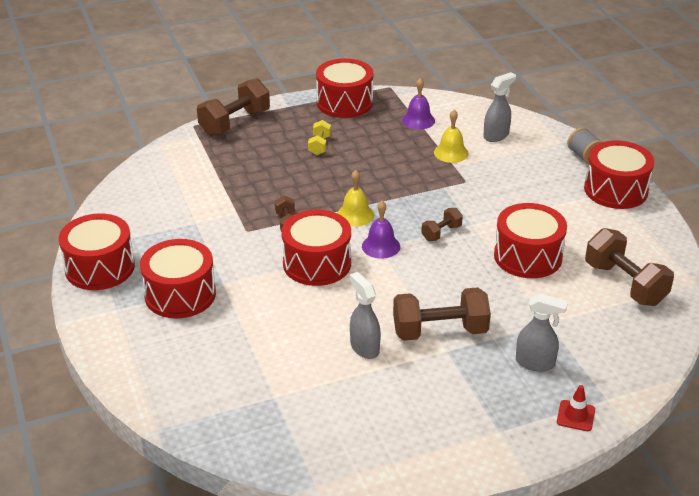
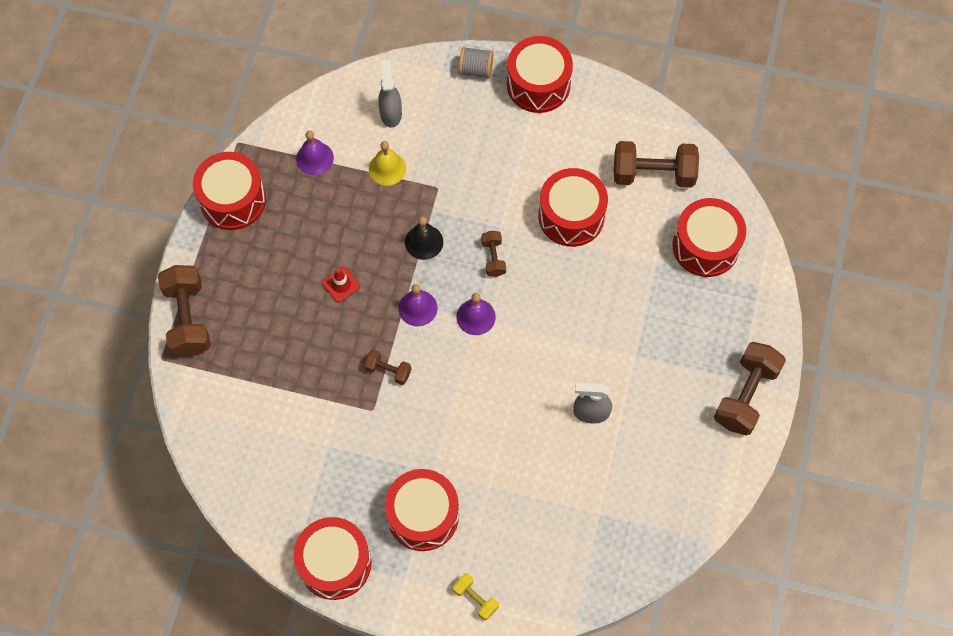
camera: 55 degrees left, 30 degrees up
red drum [281,210,351,286] -> red drum moved to [673,198,746,277]
yellow dumbbell [308,120,331,155] -> yellow dumbbell moved to [453,573,499,620]
yellow bell [337,170,374,226] -> purple bell [398,284,437,326]
brown dumbbell [393,287,491,341] -> brown dumbbell moved to [714,342,786,436]
grey spray bottle [516,293,568,371] -> none
red traffic cone [557,385,595,431] -> red traffic cone moved to [322,267,360,303]
none -> black bell [405,216,443,260]

